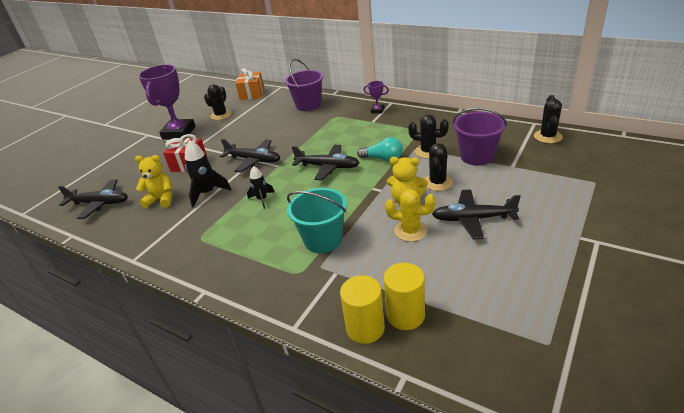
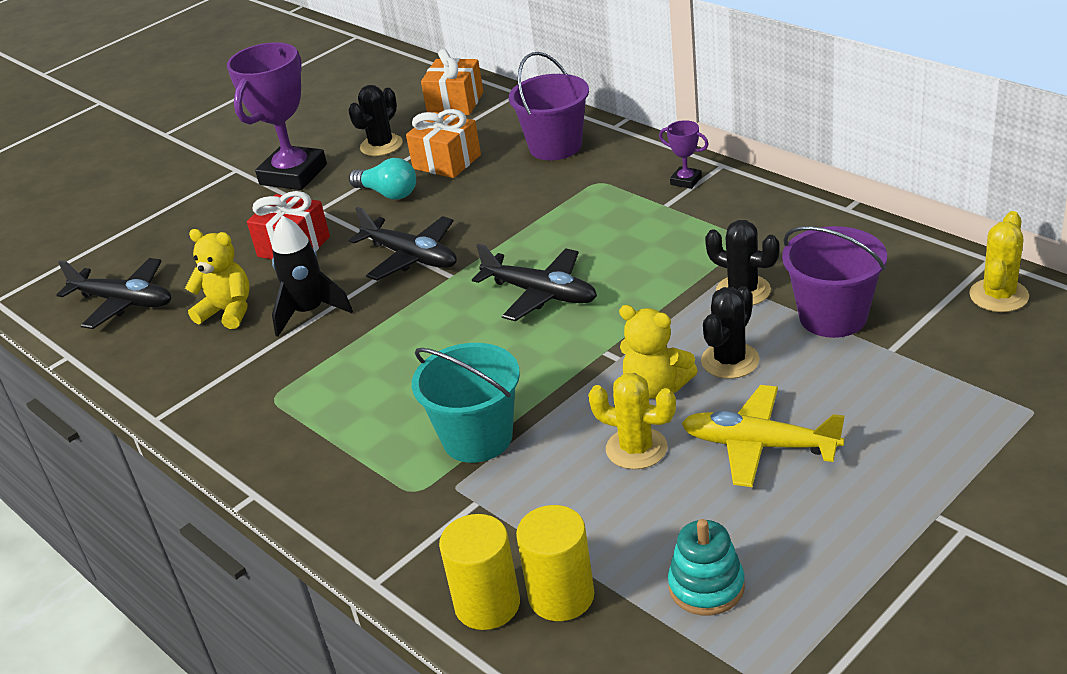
camera: 15 degrees right, 0 degrees up
black rocket [247,166,275,209] -> none
turquoise light bulb [357,137,403,162] -> turquoise light bulb moved to [349,158,416,200]
black plane [432,189,521,239] -> yellow plane [681,385,845,487]
black cactus [534,95,563,144] -> yellow cactus [969,211,1029,312]
none -> orange gift [406,109,481,178]
none -> turquoise stacking toy [668,519,745,615]

